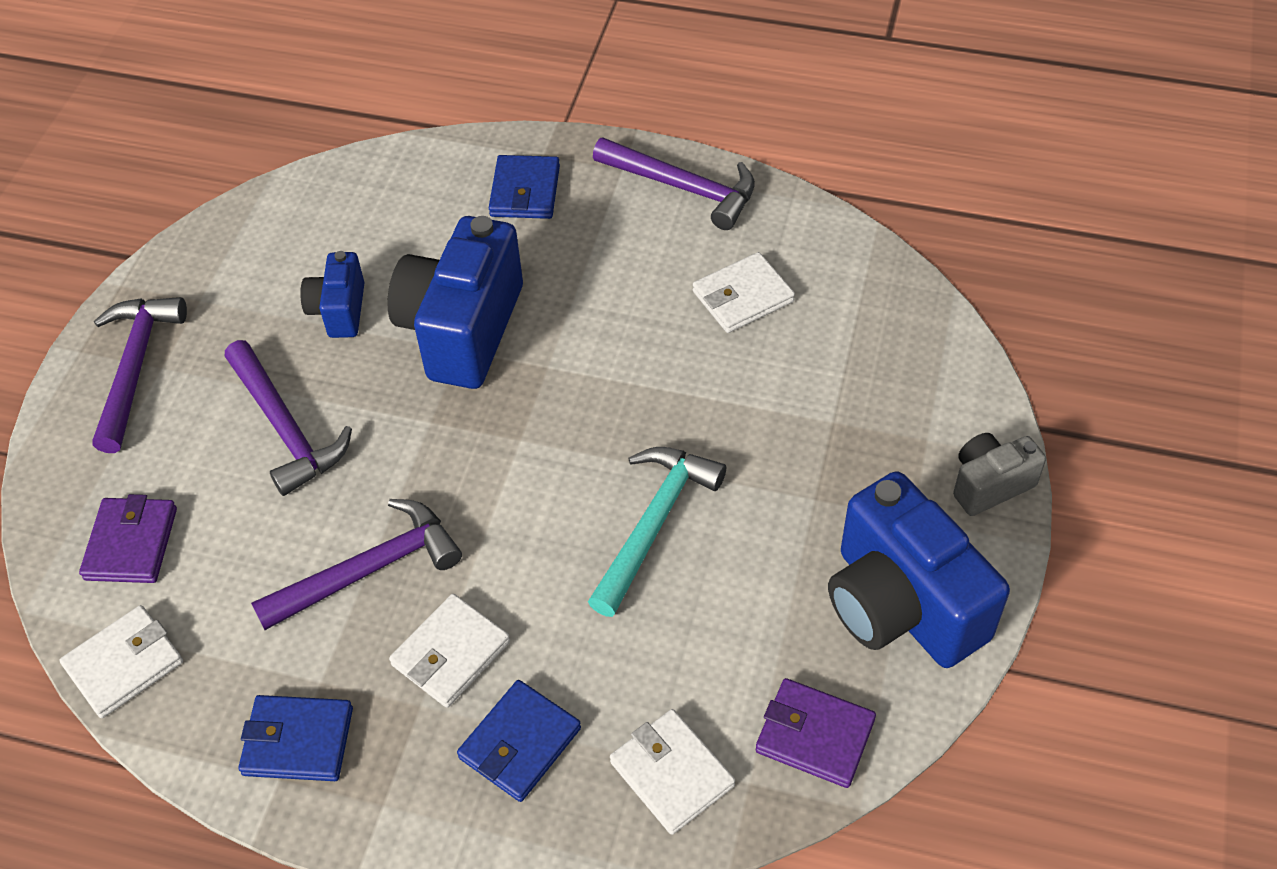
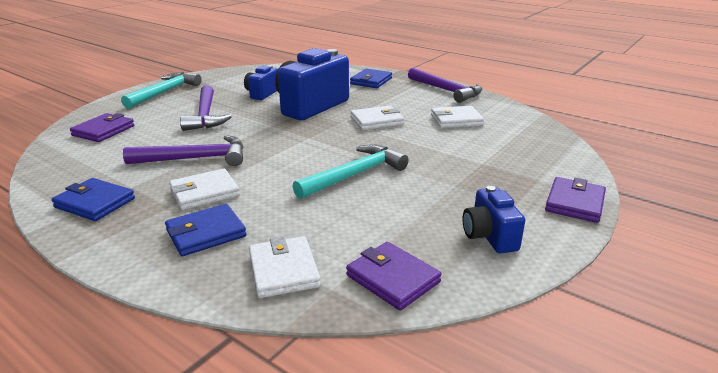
camera: 20 degrees right, 25 degrees down
white wallet [59,605,183,718] -> white wallet moved to [351,106,404,130]
purple hammer [92,297,187,453] -> turquoise hammer [121,72,201,109]
blue camera [828,471,1010,668] -> blue camera [462,186,525,253], size x0.52
grey camera [953,433,1046,516] -> purple wallet [545,177,606,223]

